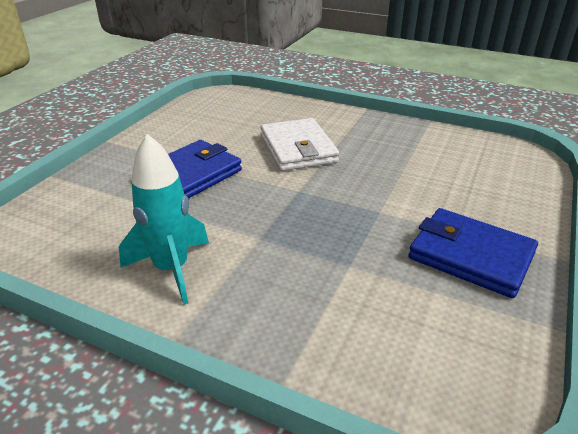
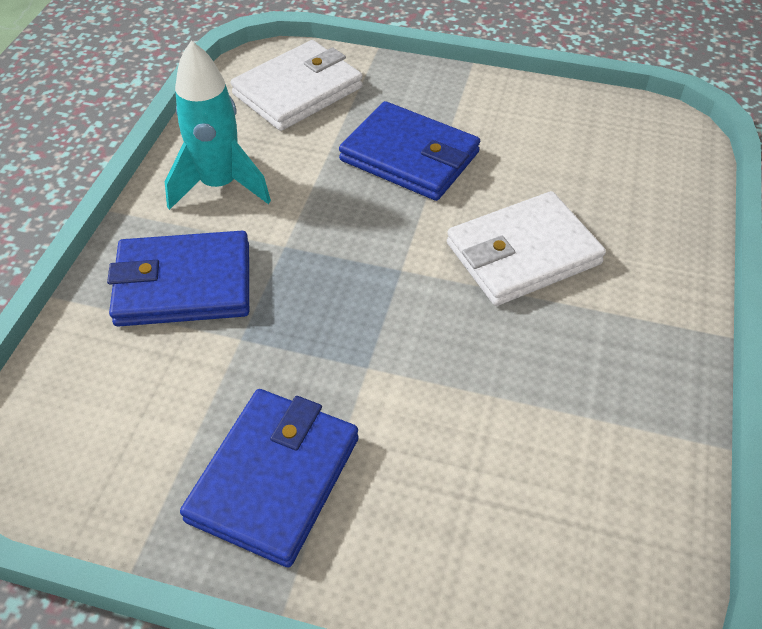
camera: 80 degrees right, 15 degrees up
none -> blue wallet [107,231,249,327]
none -> white wallet [231,40,363,131]

